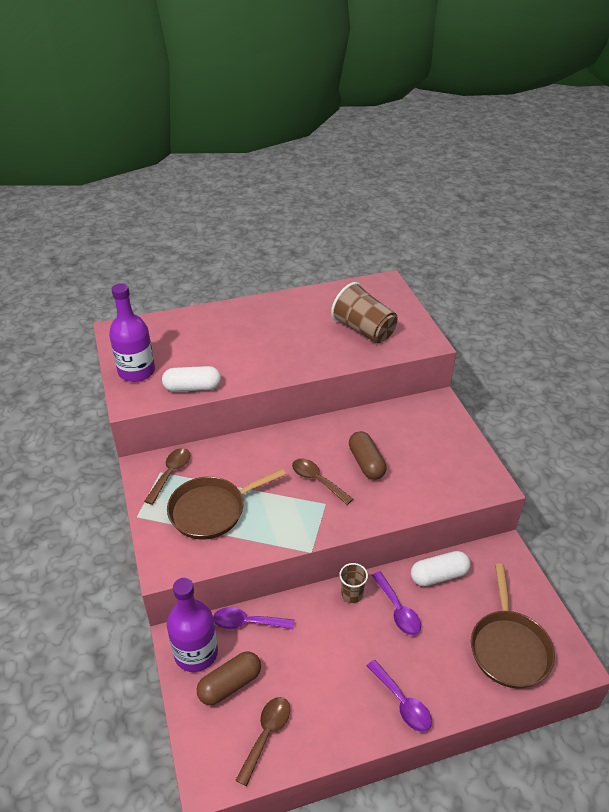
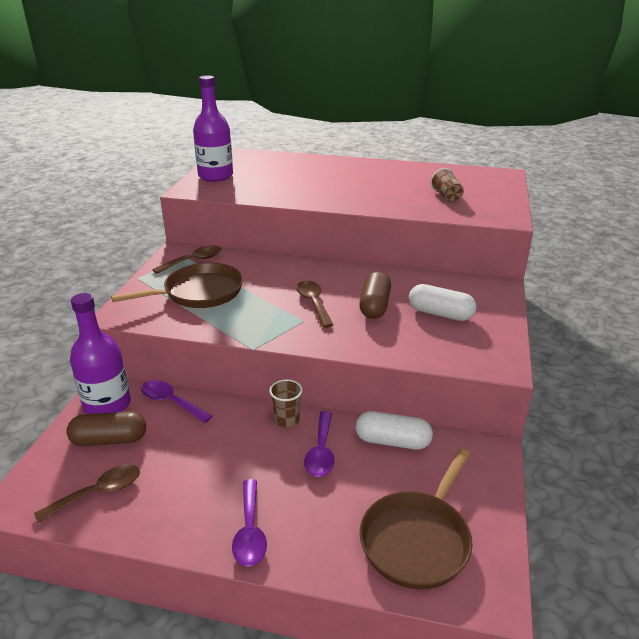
camera: 30 degrees right, 10 degrees down
white capsule [162,366,221,392] -> white capsule moved to [409,284,477,321]
brown pan [167,468,286,540] -> brown pan turned 150 degrees clockwise [111,263,243,308]
brown cup [331,282,397,343] -> brown cup [430,168,464,202], size x0.53

